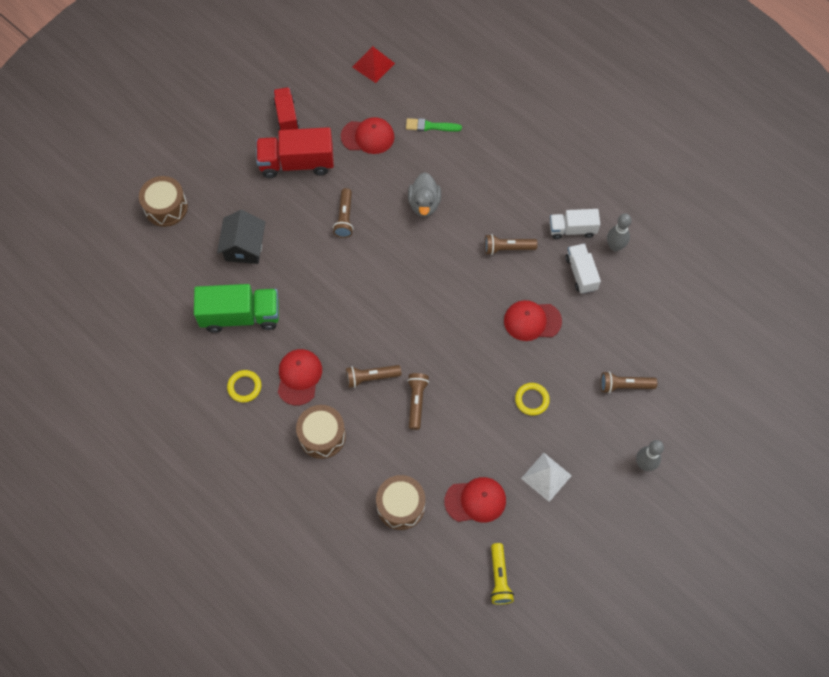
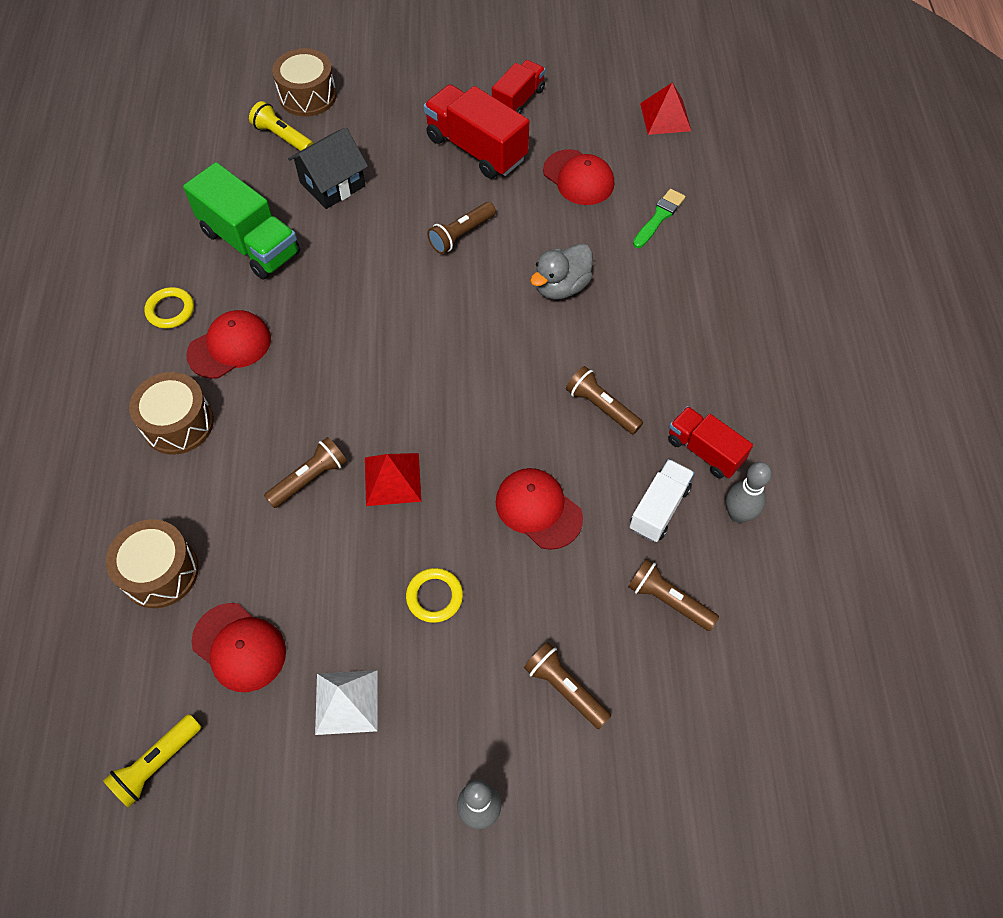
camera: 45 degrees right, 5 degrees down
brown flashlight [346,365,401,388] -> brown flashlight moved to [628,559,719,631]
green brush [406,118,462,132] -> green brush turned 75 degrees clockwise [633,189,685,248]
white truck [550,209,600,239] -> red truck [668,406,753,479]
none -> yellow flashlight [249,101,314,151]
none -> red pyramid [365,453,421,506]

